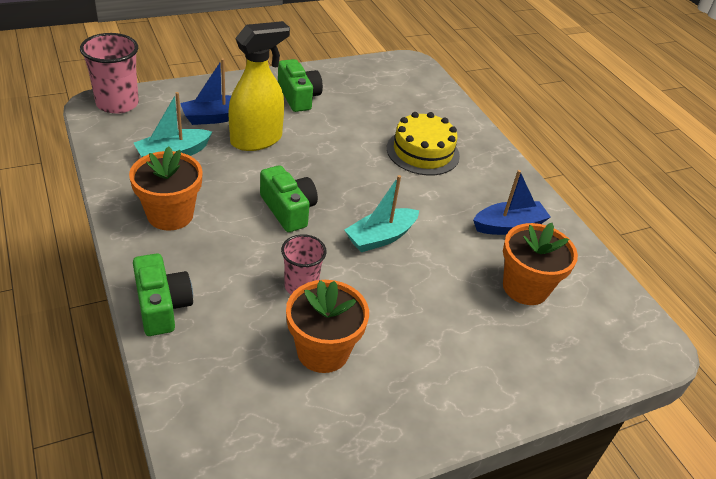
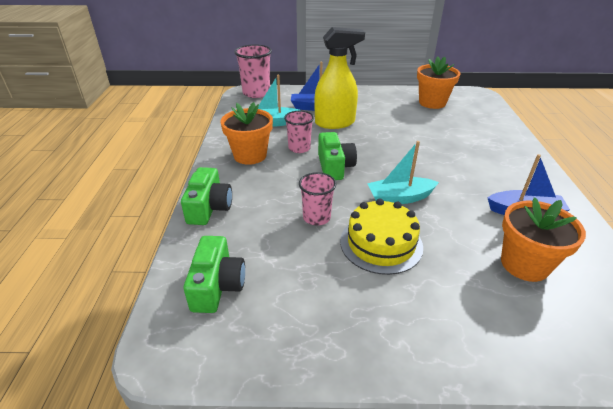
camera: 30 degrees right, 5 degrees down
green camera [278,59,323,112] -> green camera moved to [184,236,245,313]
orange flower pot [286,280,369,373] -> orange flower pot moved to [417,57,460,109]
yellow cake [387,112,460,176] -> yellow cake moved to [340,198,423,275]
none -> pink cup [284,111,314,153]

